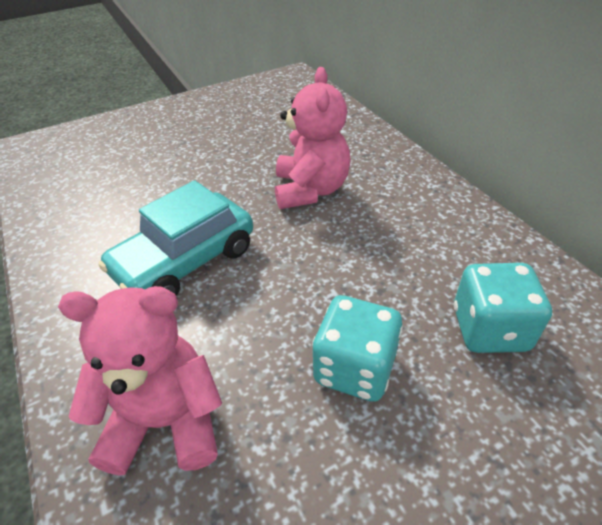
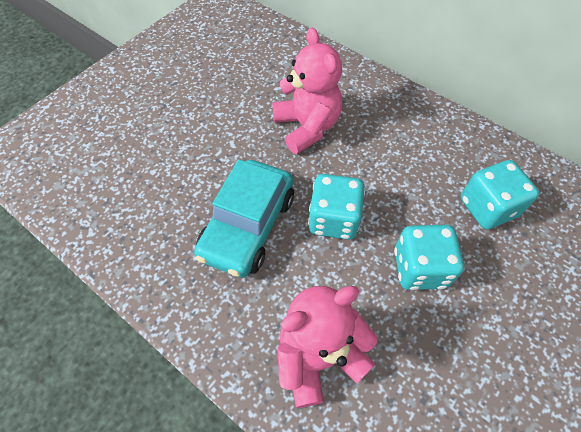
camera: 25 degrees left, 15 degrees up
none -> turquoise dice [308,174,365,240]

